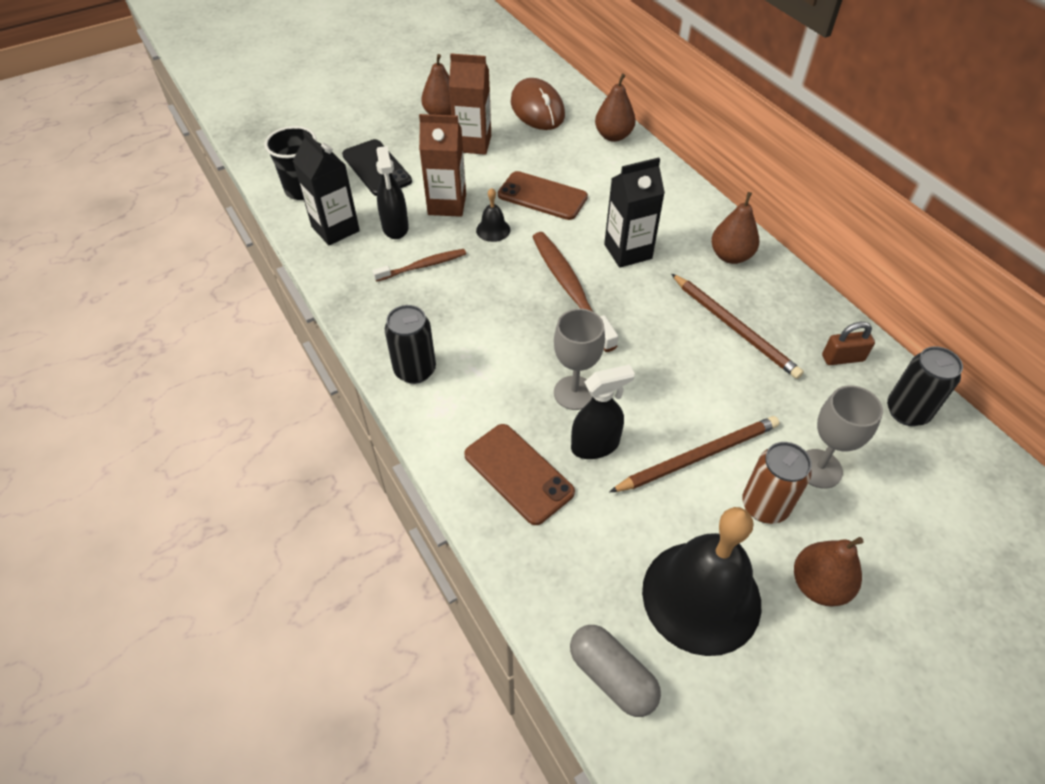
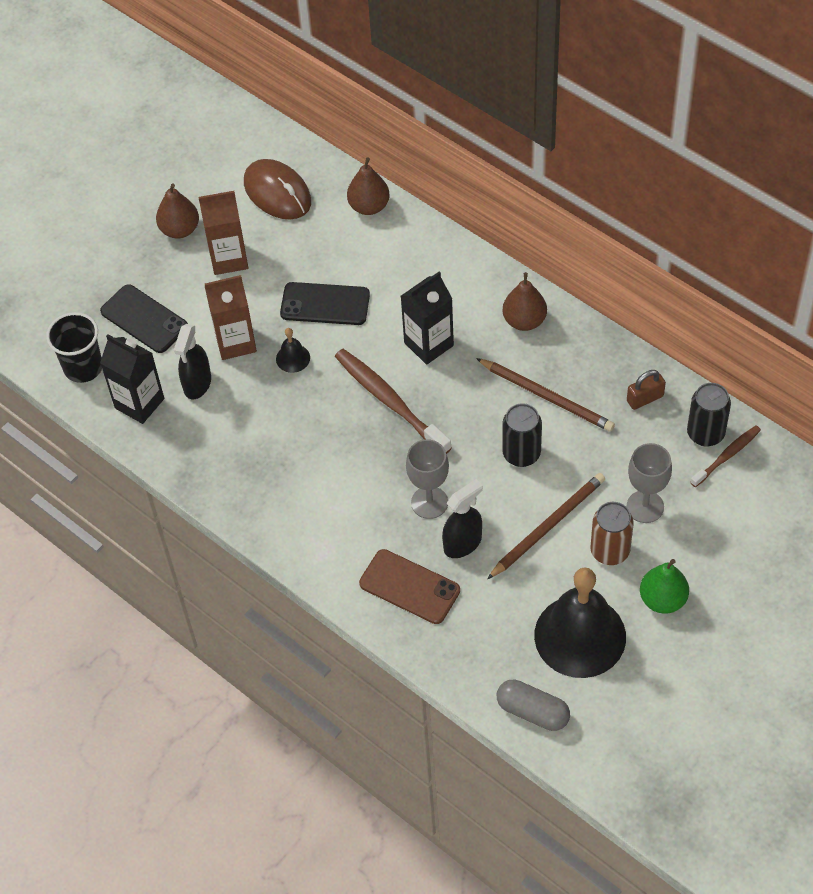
camera: 15 degrees left, 5 degrees up
brown toothbrush [373,249,466,282] -> brown toothbrush moved to [690,425,761,487]
black spray bottle [376,146,409,239] -> black spray bottle turned 45 degrees clockwise [174,324,211,399]
black can [385,305,436,384] -> black can moved to [502,403,542,467]
brown phone [498,171,588,220] -> black phone [280,282,370,325]
brown pear [794,537,864,607] -> green pear [640,559,689,614]

